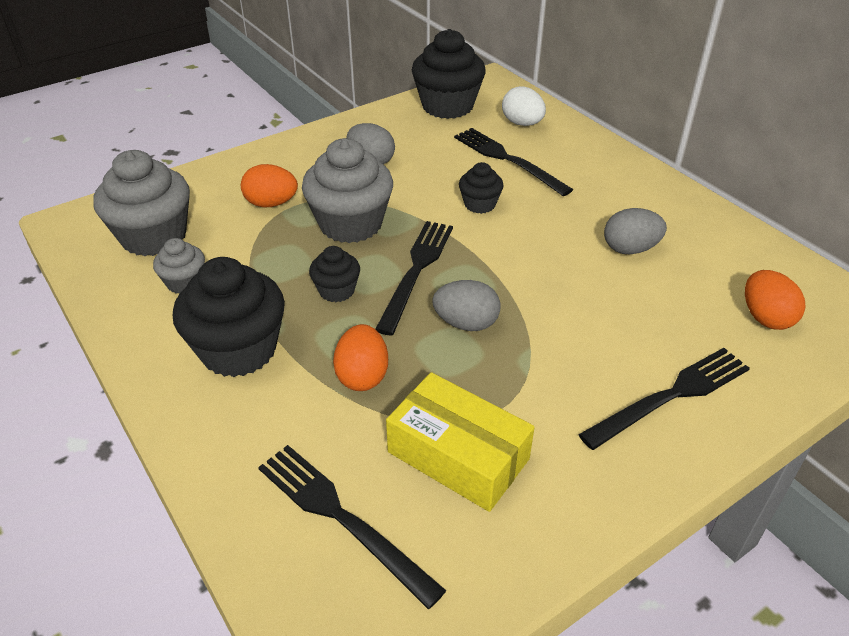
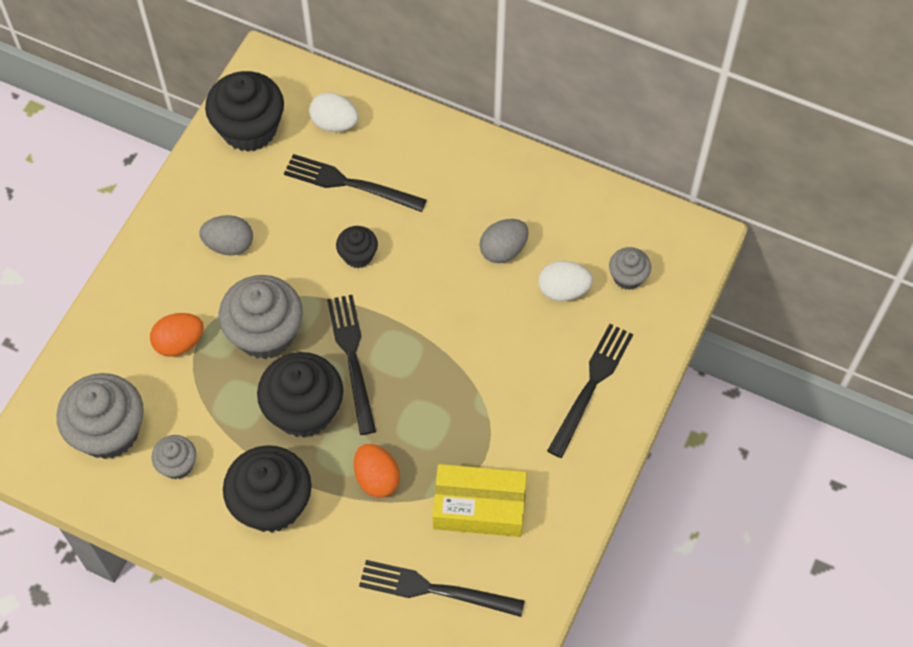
camera: 30 degrees left, 20 degrees up
black cupcake [309,246,360,302] -> black cupcake [257,352,343,438], size x1.94
grey egg [433,280,501,331] -> none
orange egg [745,270,806,330] -> grey cupcake [609,247,651,290]
none -> white egg [538,261,593,301]

